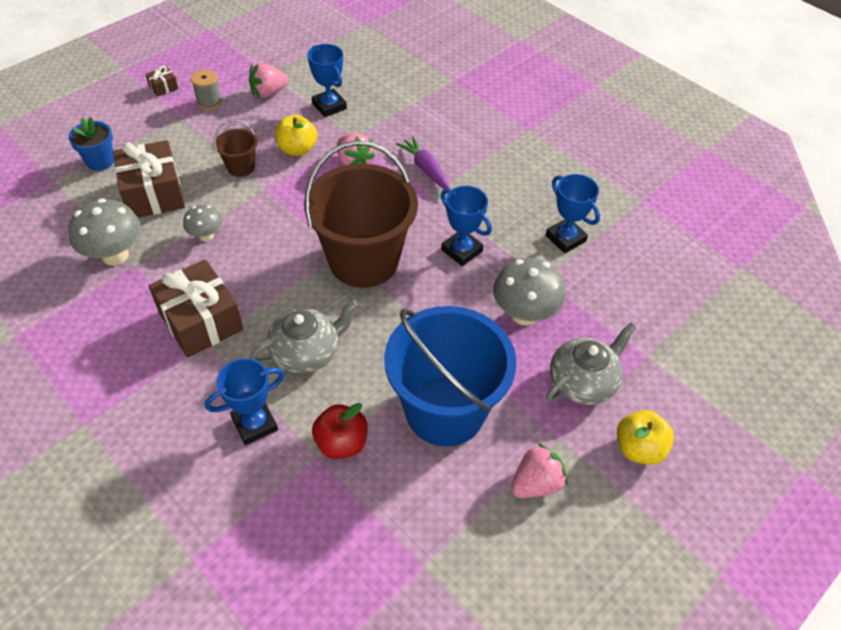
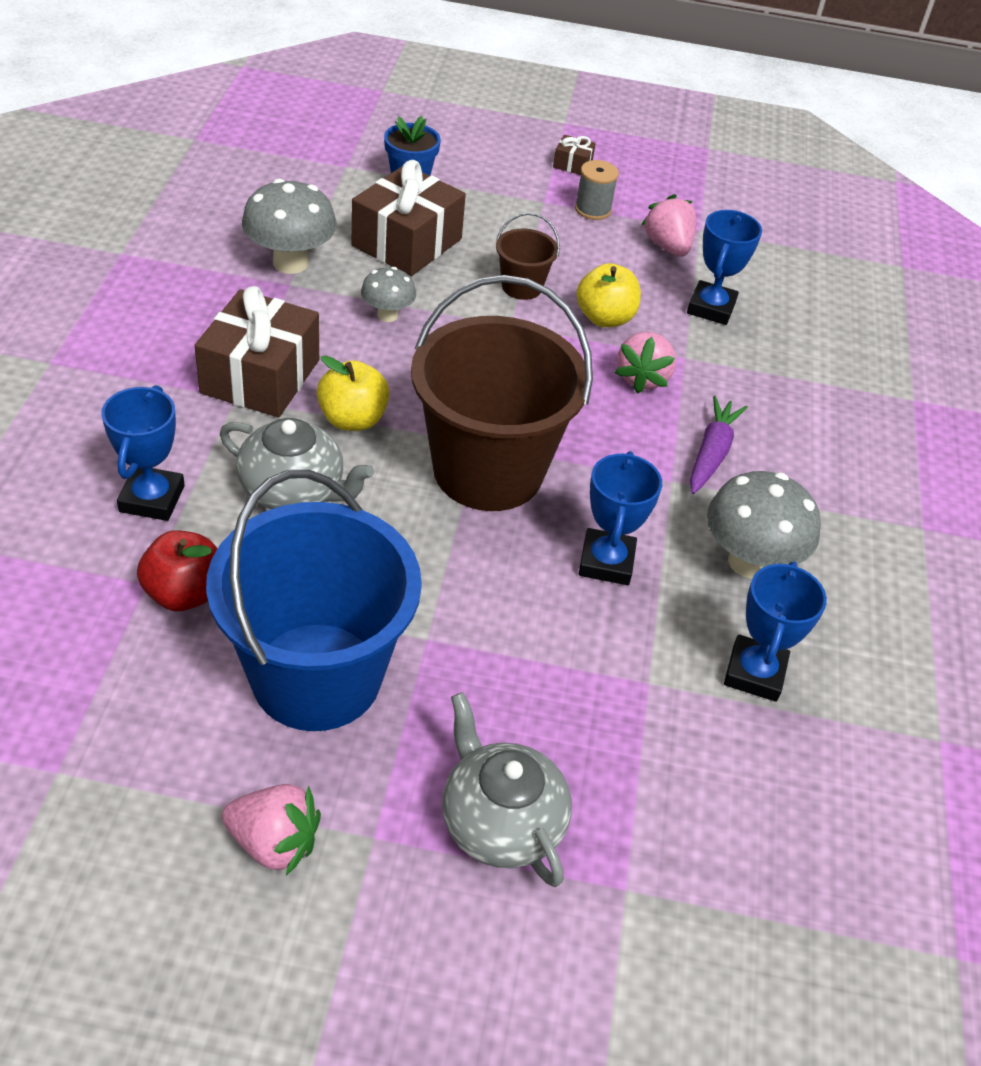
camera: 50 degrees right, 5 degrees down
blue trophy [205,358,285,445] -> blue trophy turned 75 degrees clockwise [101,385,185,521]
pink strawberry [249,63,289,98] -> pink strawberry turned 45 degrees clockwise [642,194,696,257]
grey mushroom [493,258,565,325] -> grey mushroom moved to [707,471,821,579]
grey teapot [546,323,637,405] -> grey teapot turned 135 degrees counterclockwise [442,692,572,887]
yellow apple [617,410,674,465] -> yellow apple moved to [317,356,390,431]

